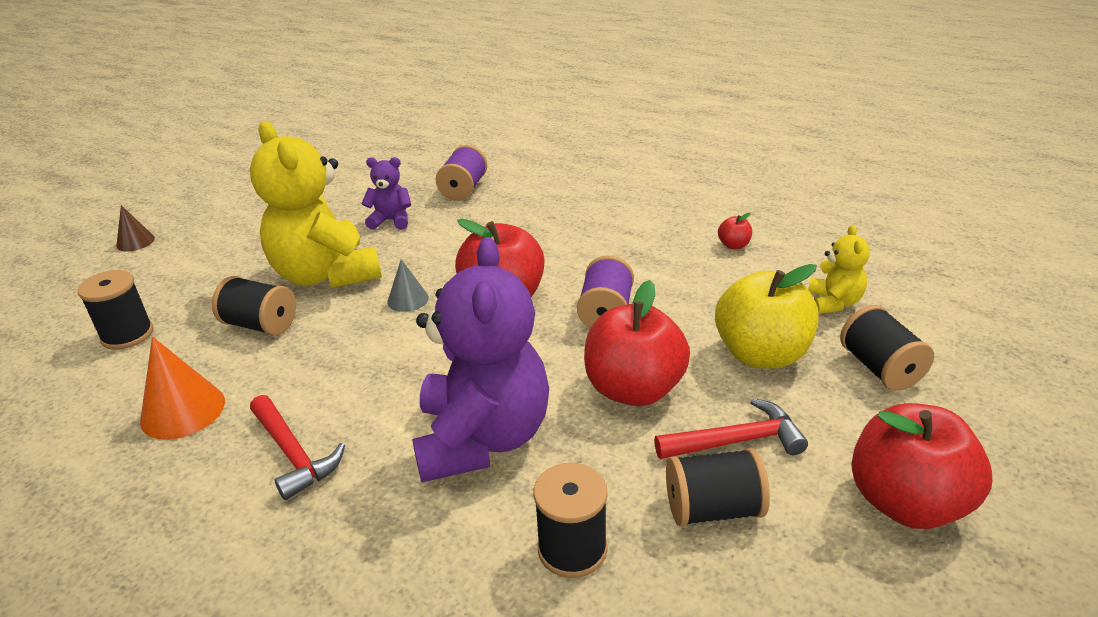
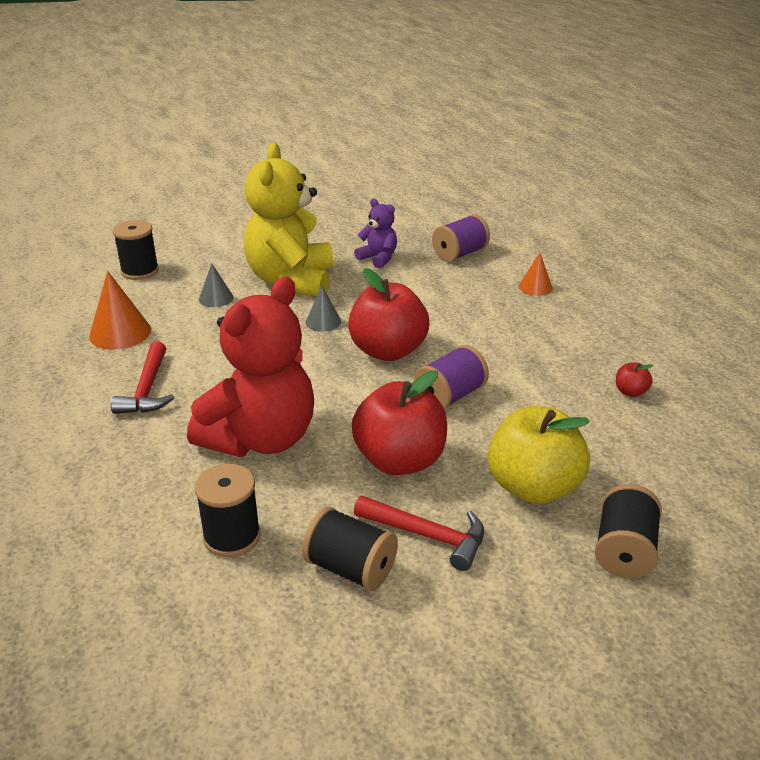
camera: 35 degrees right, 0 degrees up
brown cone [116,205,155,252] -> none
black spool [212,276,296,336] -> grey cone [199,263,233,307]
purple teddy bear [412,237,549,482] -> red teddy bear [187,277,314,457]
yellow teddy bear [808,225,870,314] -> none
red apple [851,403,992,529] -> none
none -> orange cone [519,253,553,296]

